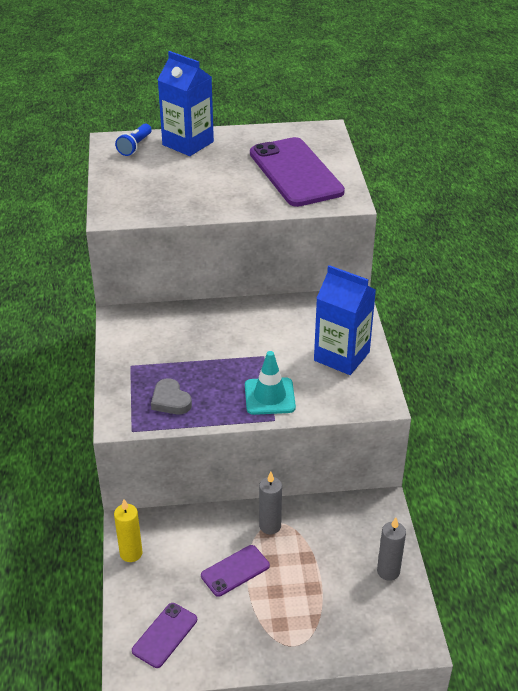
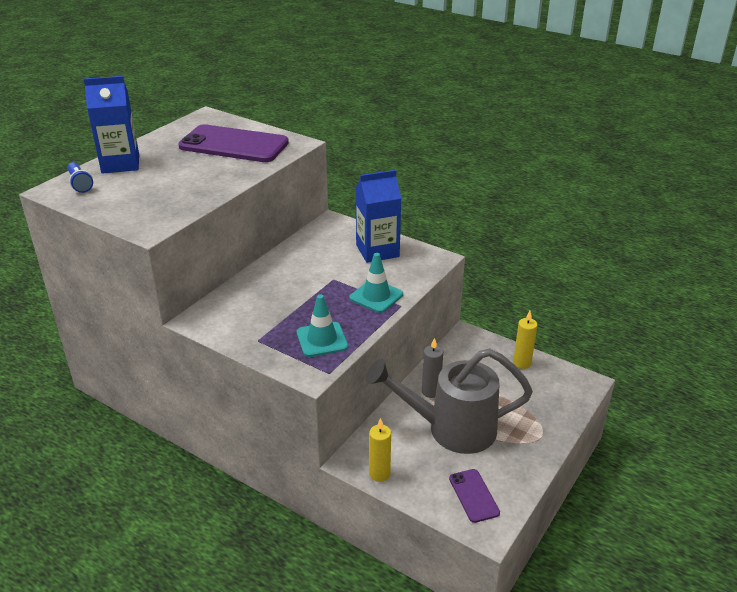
camera: 50 degrees left, 5 degrees down
grey heart [151,378,192,414] -> turquoise traffic cone [297,294,348,357]
purple phone [201,545,270,597] -> grey watering can [366,348,533,454]
grey candle [377,517,406,581] -> yellow candle [513,311,537,369]

